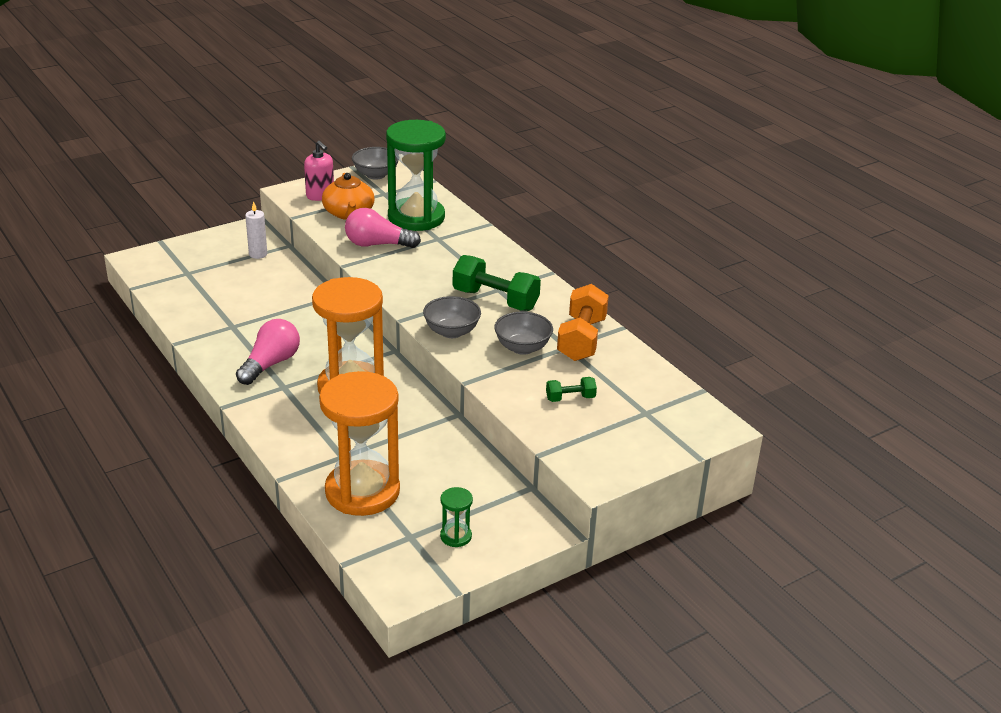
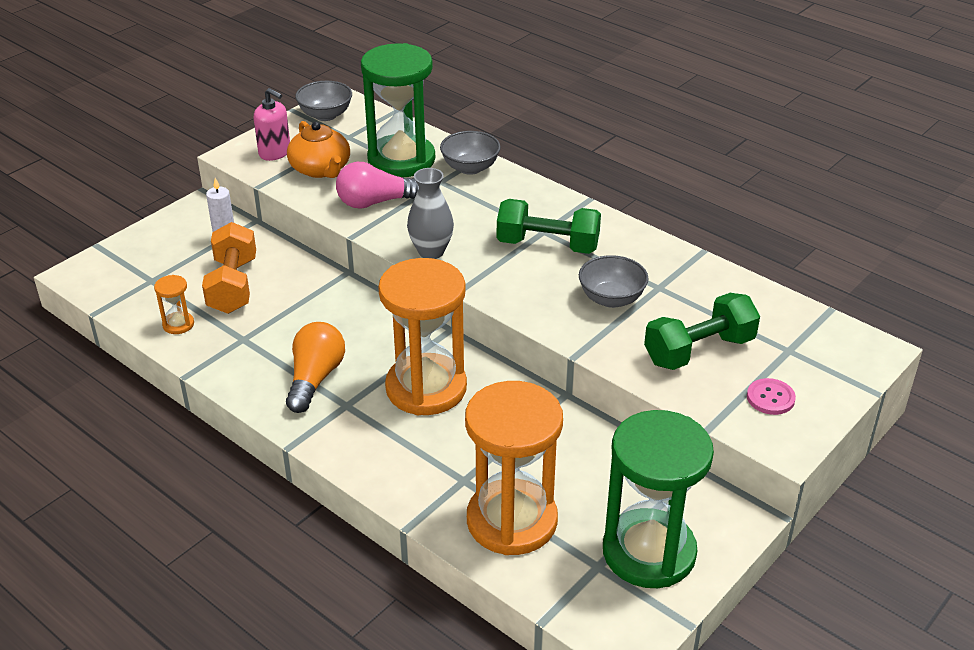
camera: 15 degrees left, 5 degrees up
pink light bulb [236,319,300,385] -> orange light bulb [286,322,345,413]
grey bowl [423,296,481,338] -> grey bowl moved to [440,131,501,175]
green hourglass [440,487,473,547] -> green hourglass [603,410,714,588], size x2.45
green dumbbell [546,377,597,402] -> green dumbbell [644,293,760,370], size x1.96
orange dumbbell [557,284,609,361] -> orange dumbbell moved to [202,222,256,314]
none -> orange hourglass [154,275,194,334]
none -> grey vase [407,168,454,259]
none -> pink button [747,378,796,415]

